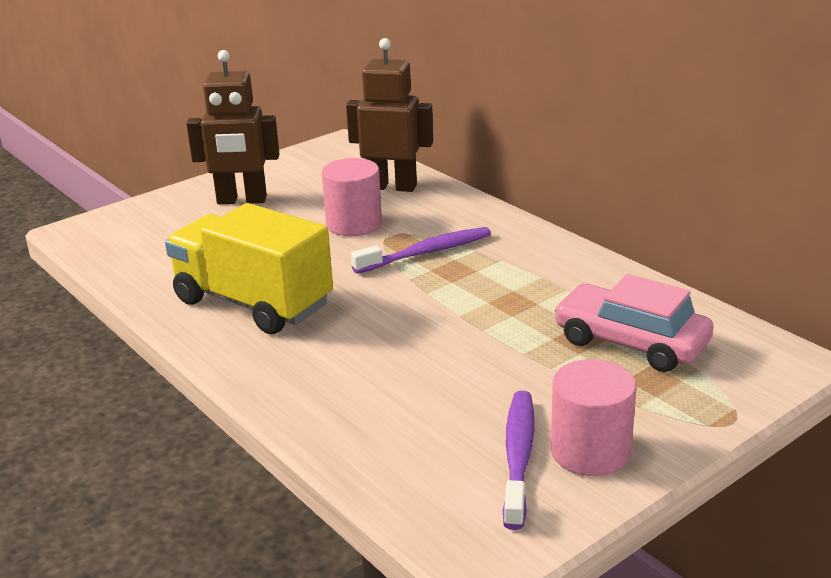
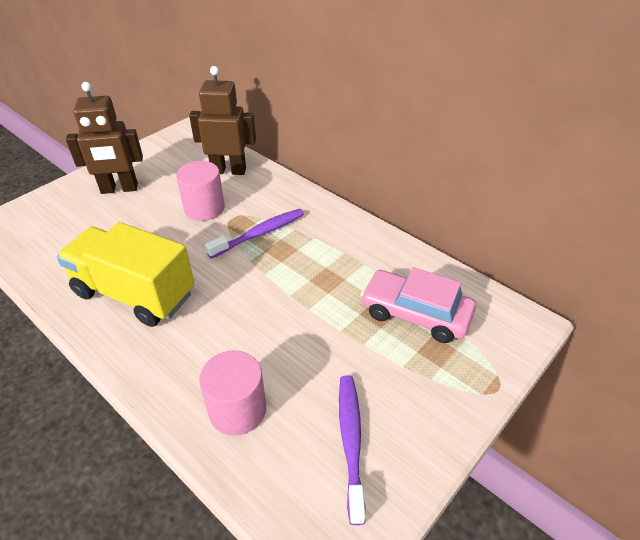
camera: 10 degrees left, 15 degrees up
pink cylinder [551,359,637,476] -> pink cylinder moved to [199,350,266,435]

